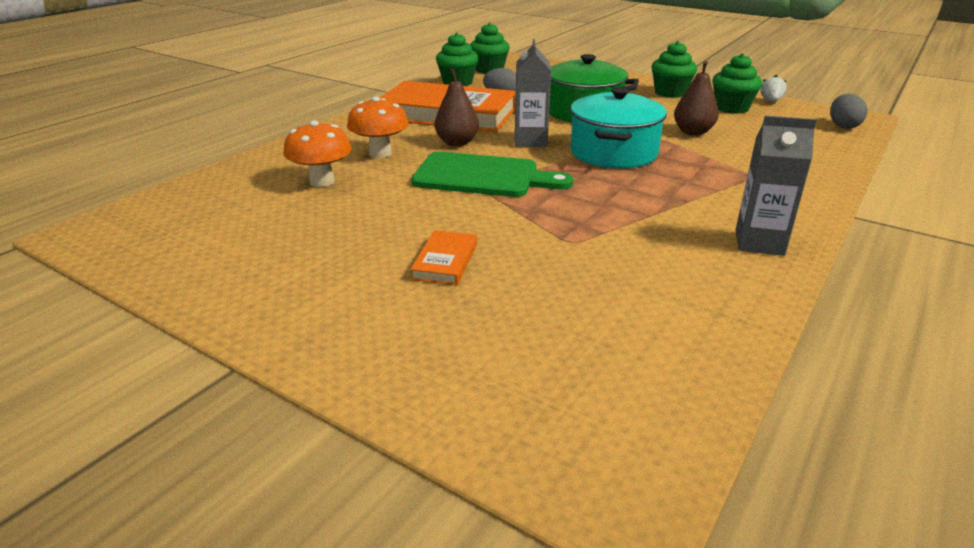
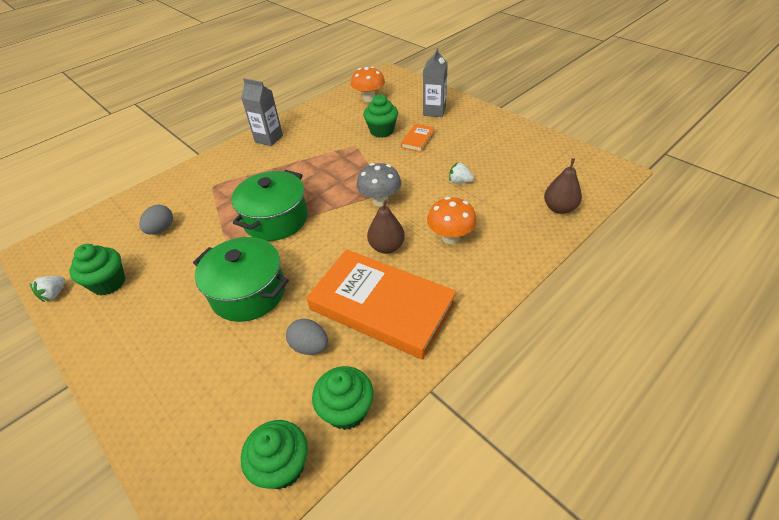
camera: 165 degrees left, 15 degrees up
orange mushroom [283,120,352,187] -> orange mushroom moved to [351,67,385,102]
green cutting board [411,152,573,197] -> grey mushroom [357,163,401,206]
grey carton [515,39,551,147] -> grey carton moved to [423,48,448,117]
turquoise pot [570,87,667,168] -> green pot [232,170,308,241]
green cupcake [651,41,697,98] -> green cupcake moved to [363,94,398,138]
brown pear [674,61,719,135] -> brown pear moved to [544,158,582,214]
grey egg [830,94,867,129] -> grey egg moved to [139,205,173,235]
none -> white strawberry [449,162,474,184]

